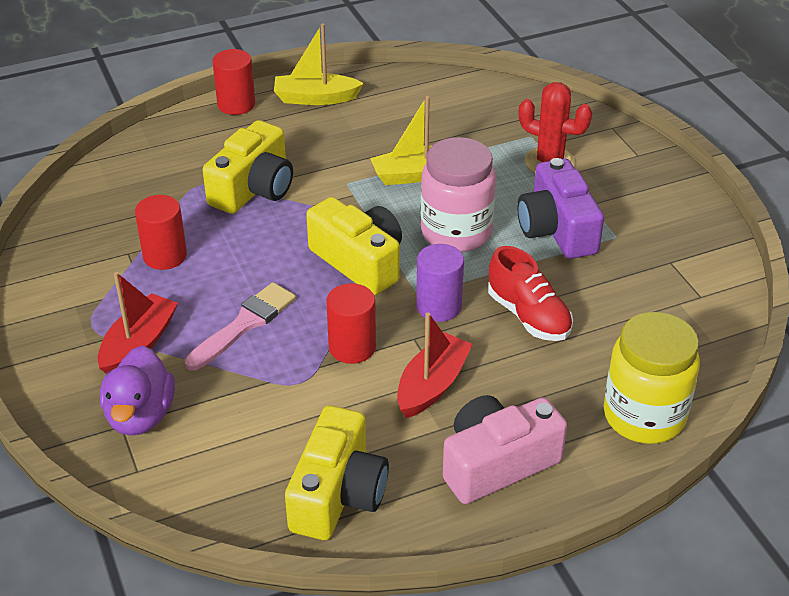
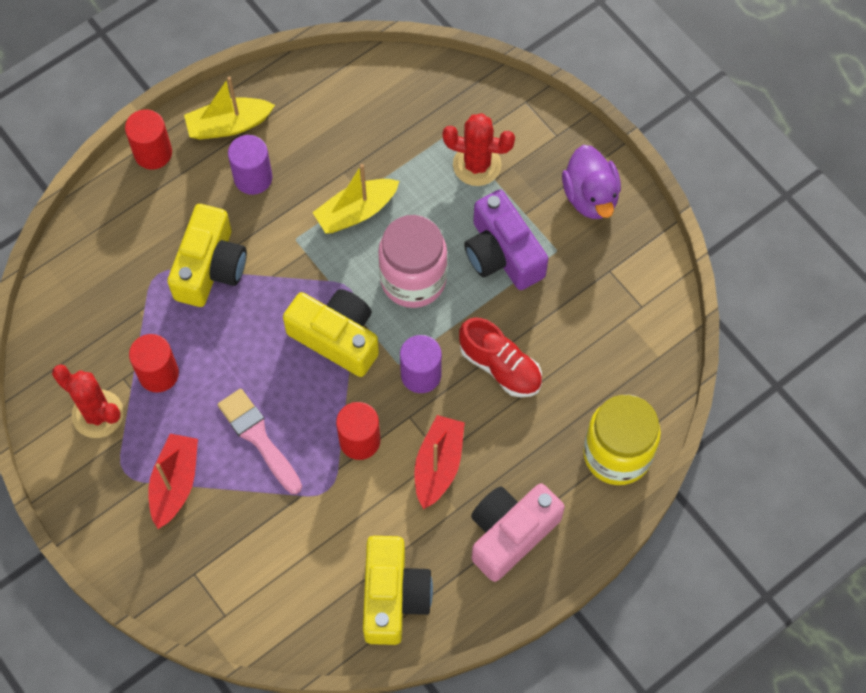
camera: 15 degrees left, 25 degrees up
purple duck [100,345,175,435] -> purple duck moved to [562,145,621,219]
pink brush [184,282,296,370] -> pink brush turned 60 degrees counterclockwise [217,389,302,494]
none -> red cactus [52,364,124,438]
none -> purple cylinder [228,135,272,195]

